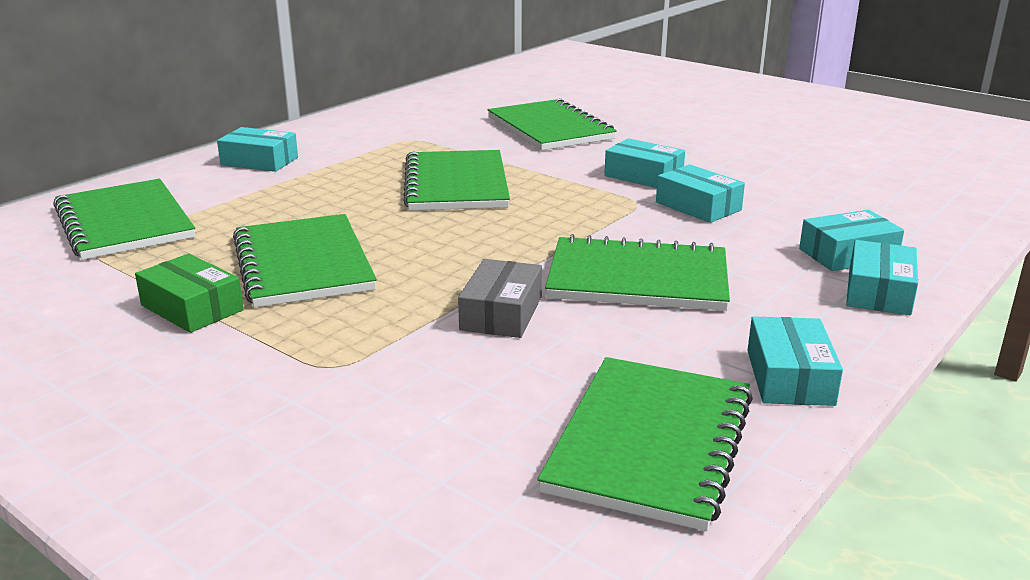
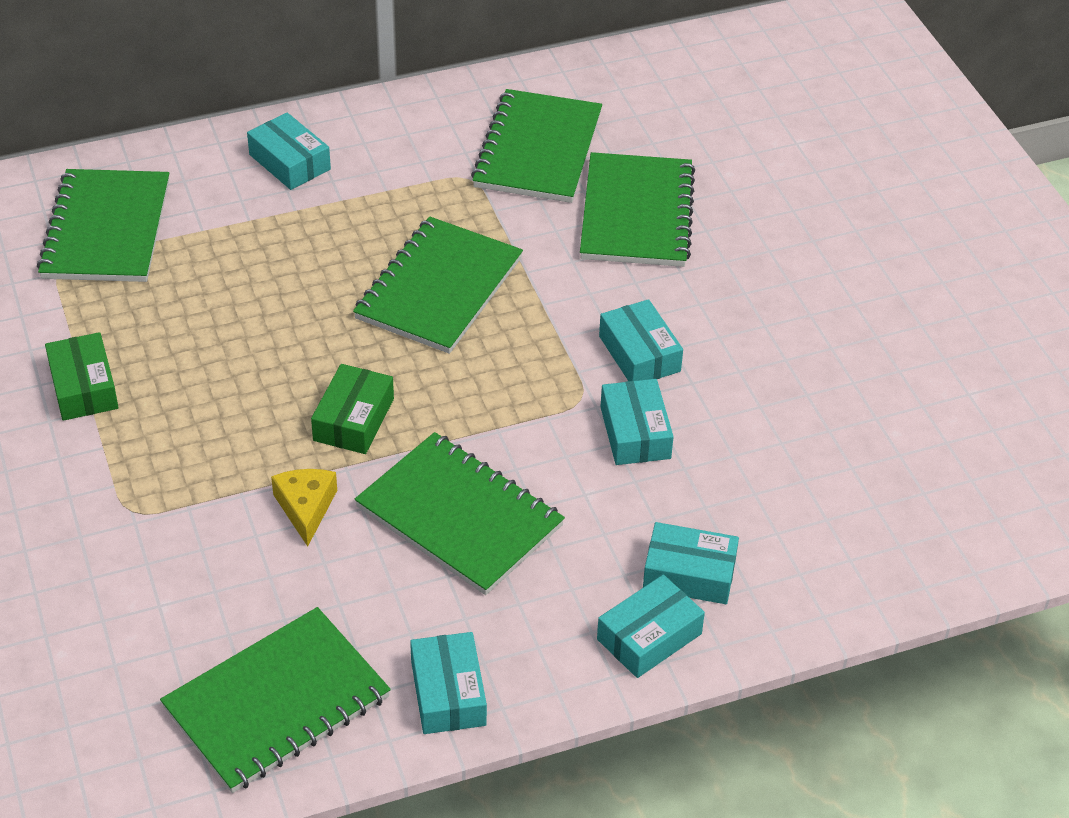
camera: 30 degrees right, 20 degrees up
green notebook [233,214,377,308] -> green notebook moved to [471,89,602,203]
grey box [458,259,542,338] -> yellow cheese [271,469,337,547]
turquoise box [747,317,843,406] -> turquoise box turned 45 degrees counterclockwise [410,632,487,734]
none -> green box [311,364,394,454]

